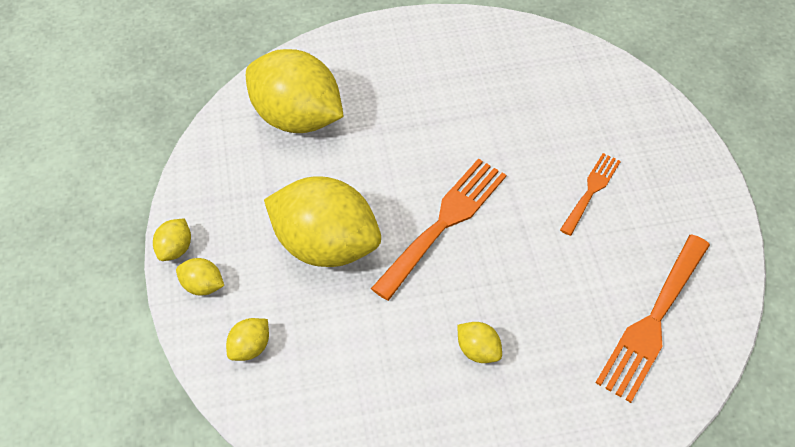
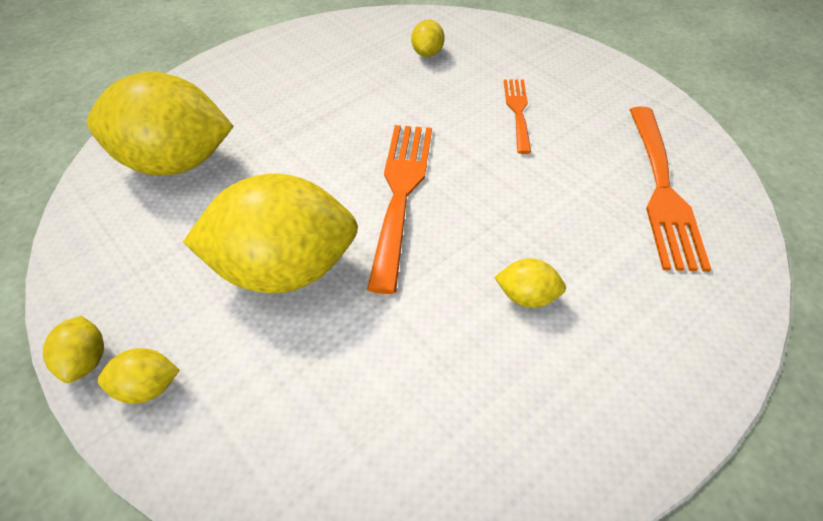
camera: 30 degrees left, 5 degrees down
yellow lemon [226,318,269,361] -> yellow lemon moved to [411,20,445,57]

